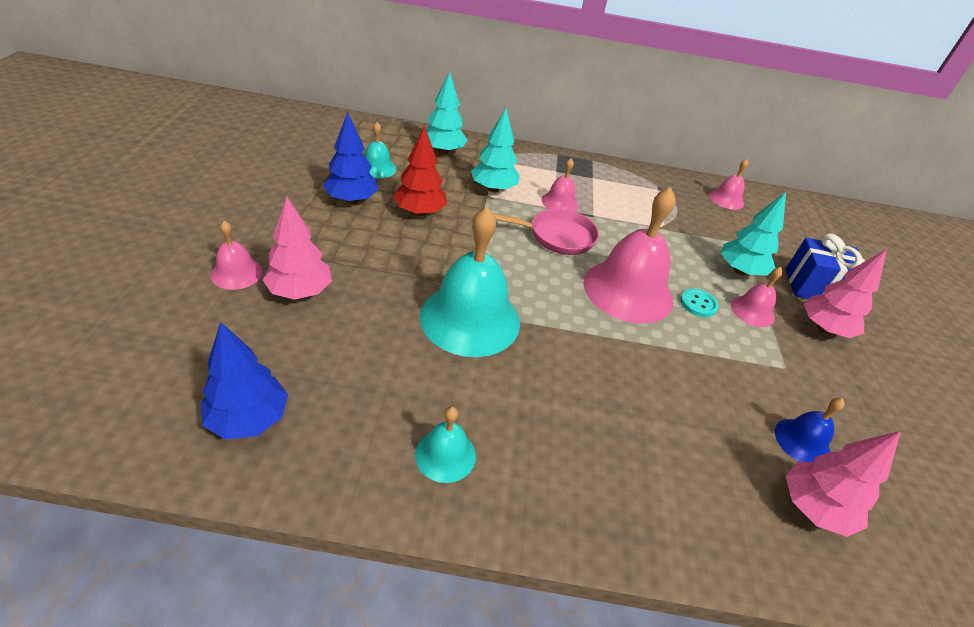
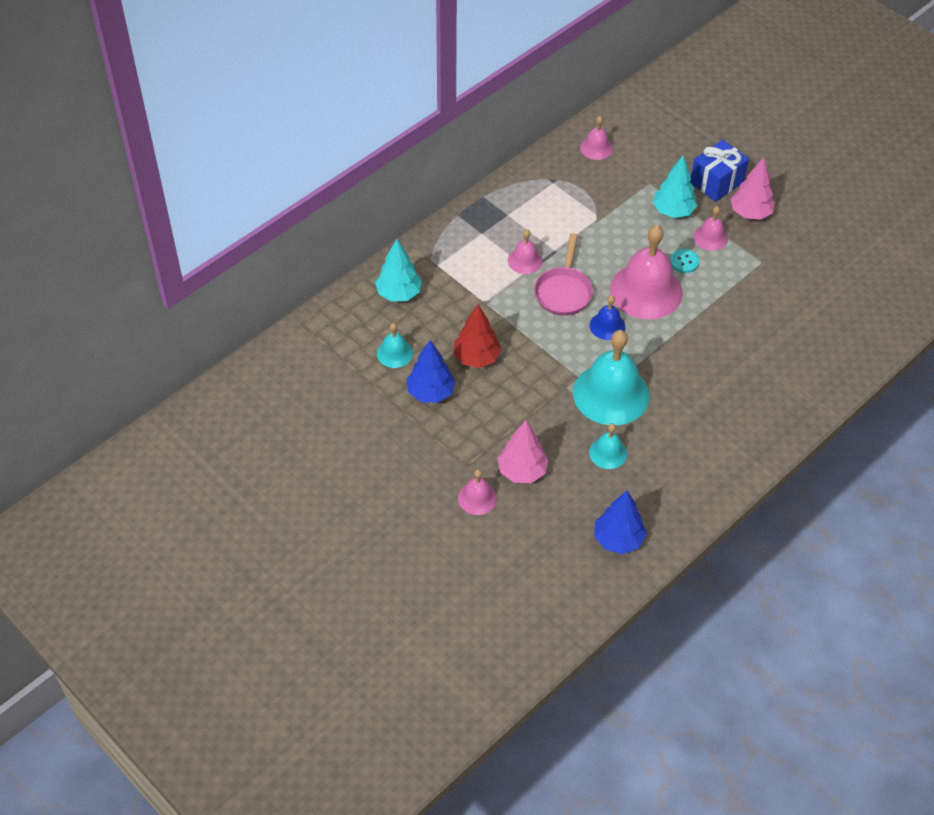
camera: 45 degrees left, 10 degrees up
turquoise bell [415,407,476,483] -> turquoise bell moved to [589,424,627,469]
turquoise tree [471,108,520,192] -> none
pink pan [493,208,599,255] -> pink pan turned 150 degrees clockwise [534,233,593,316]
blue bell [775,398,845,462] -> blue bell moved to [590,295,625,340]
pink tree [786,431,901,537] -> none

